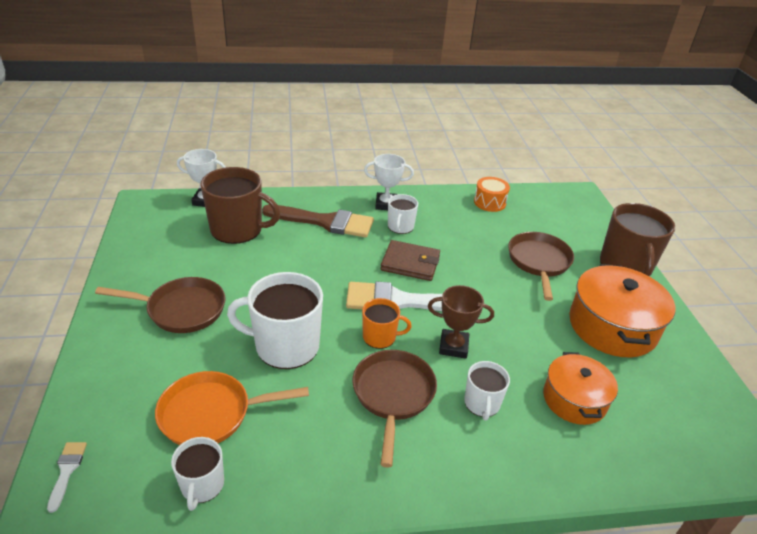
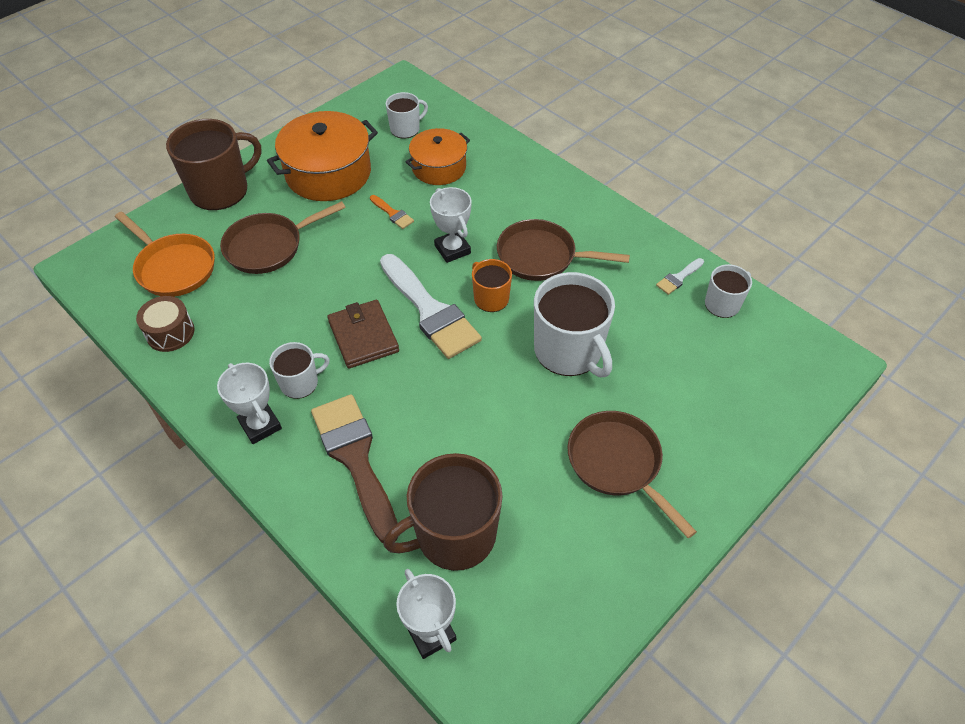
camera: 125 degrees left, 15 degrees up
white brush [47,442,87,513] -> white brush moved to [656,258,704,295]
orange pan [155,371,309,445] -> orange pan moved to [115,212,215,297]
brown mug [200,167,280,244] -> brown mug turned 90 degrees counterclockwise [383,453,503,571]
brown pan [352,350,437,468] -> brown pan turned 45 degrees clockwise [497,219,630,281]
brown trophy [428,285,494,359] -> white trophy [430,187,472,263]
white mug [464,361,510,420] -> white mug moved to [386,92,428,139]
orange drum [474,177,510,212] -> brown drum [136,296,195,352]
none -> orange brush [370,195,414,229]

